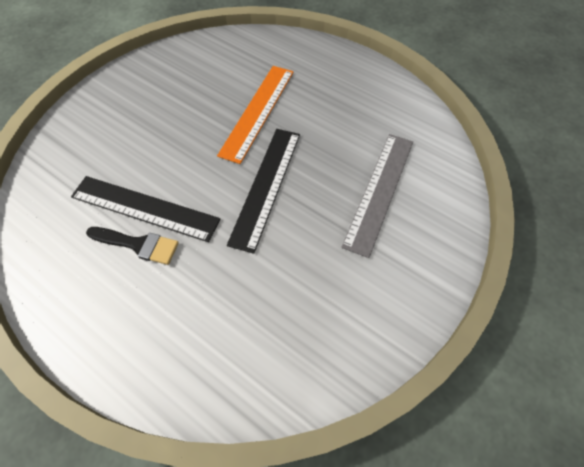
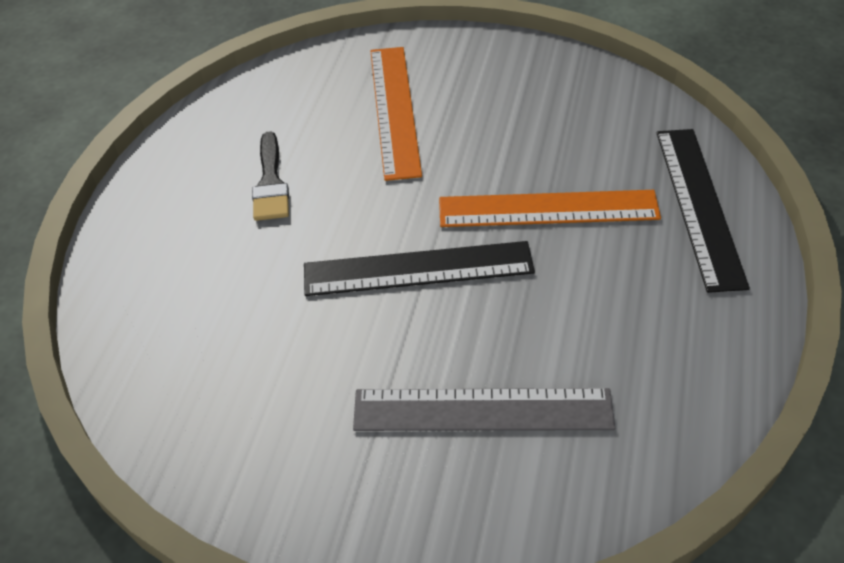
camera: 70 degrees right, 10 degrees down
black ruler [71,176,220,242] -> black ruler moved to [657,129,750,293]
none -> orange ruler [370,47,422,181]

